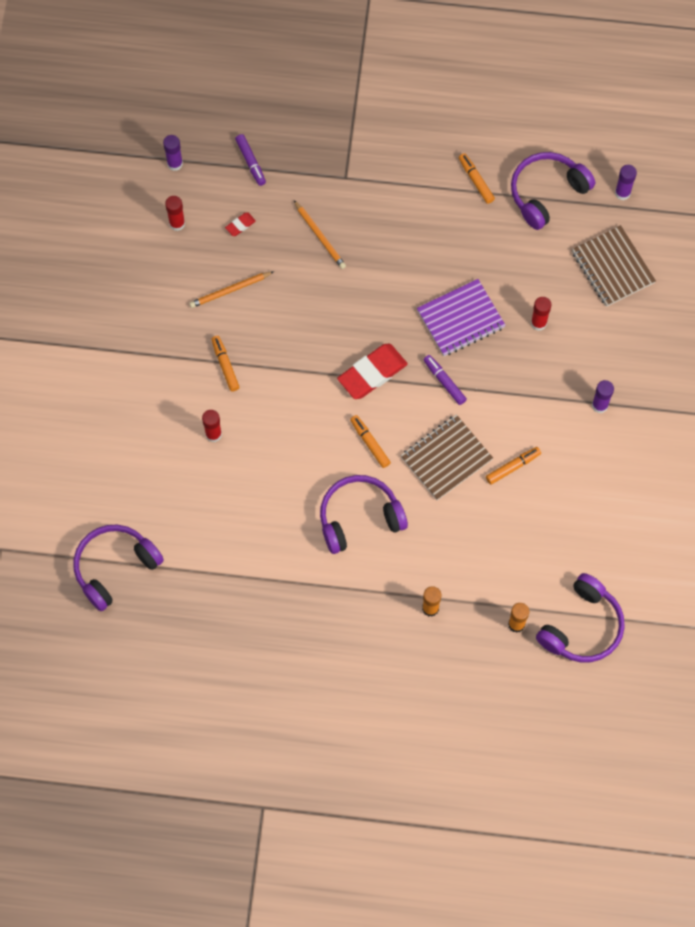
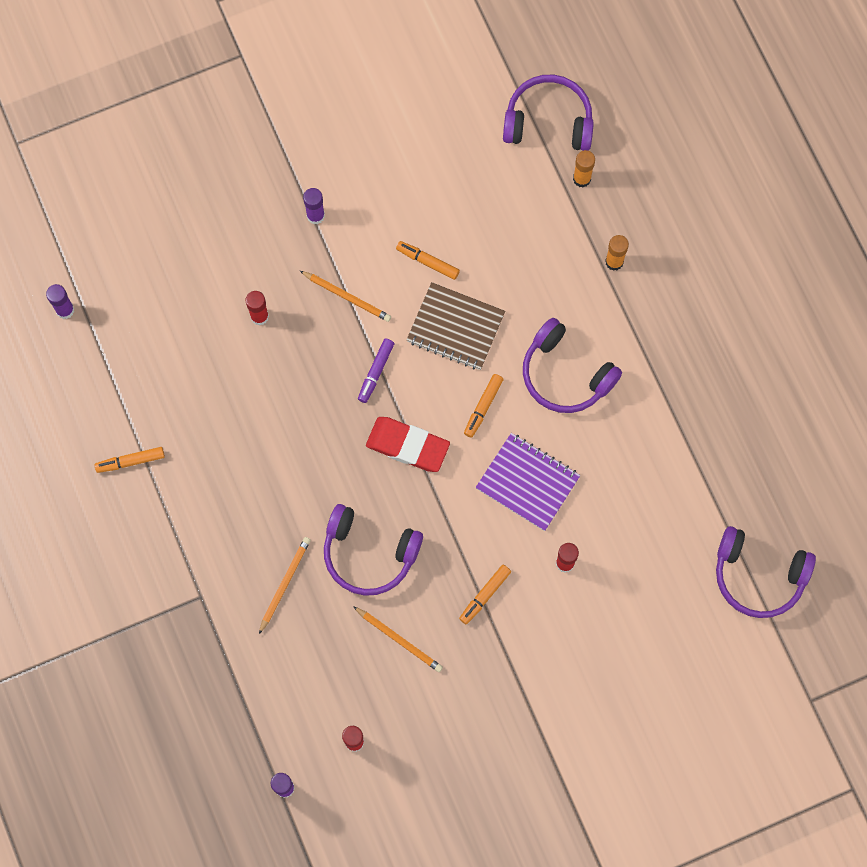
camera: 120 degrees left, 5 degrees up
red eraser [225,213,256,236] -> none
purple marker [235,134,266,186] -> none
purple notebook [417,279,506,356] -> purple notebook moved to [476,433,580,531]
orange marker [459,153,495,204] -> orange marker turned 45 degrees clockwise [95,447,165,473]
purple headphones [511,152,595,230] -> purple headphones moved to [324,504,423,596]
brown notebook [572,225,656,307] -> none
none -> orange pencil [300,271,391,322]

